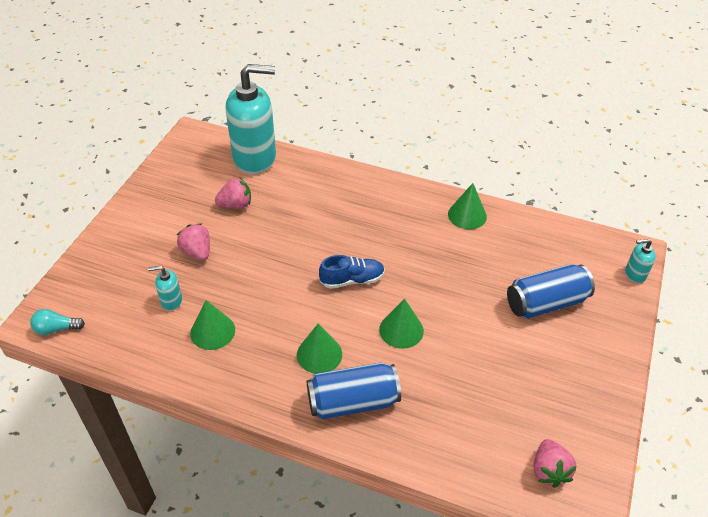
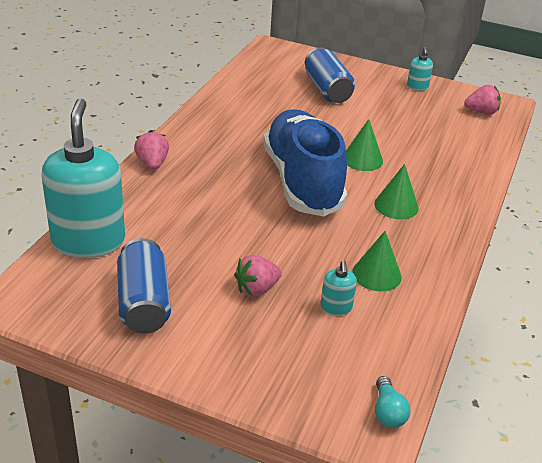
camera: 90 degrees left, 10 degrees down
pink strawberry [215,178,251,209] -> pink strawberry moved to [134,130,169,170]
blue can [307,363,401,420] -> blue can moved to [117,238,171,334]
blue shoe [319,255,385,289] -> blue shoe [263,109,347,217], size x2.35
green cone [448,183,487,229] -> none
turquoise soap dispenser [625,239,656,283] -> turquoise soap dispenser moved to [407,47,433,91]

